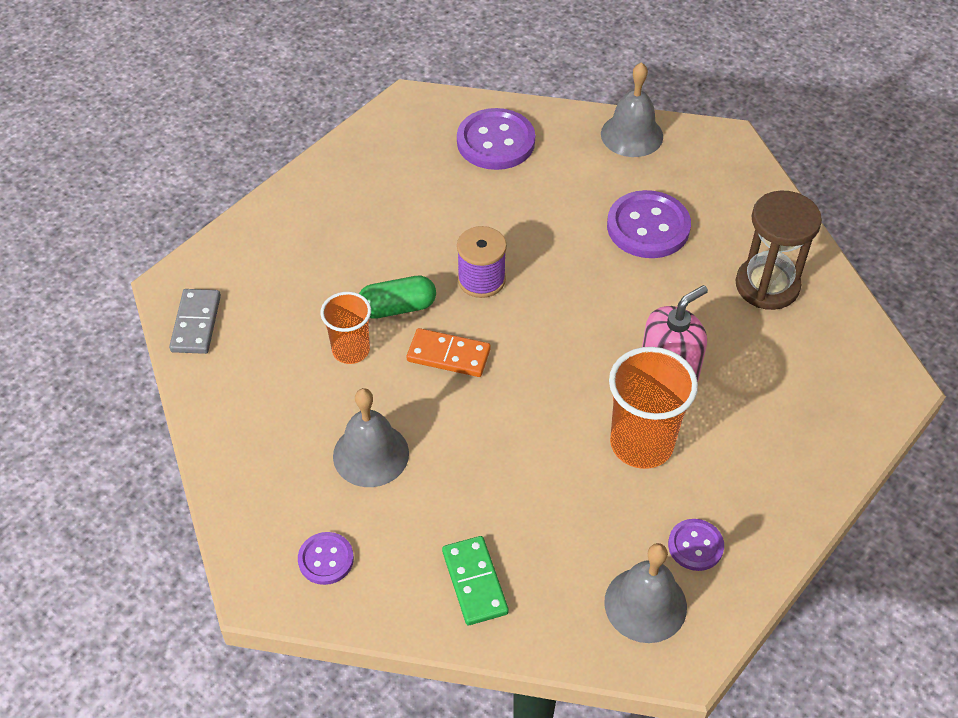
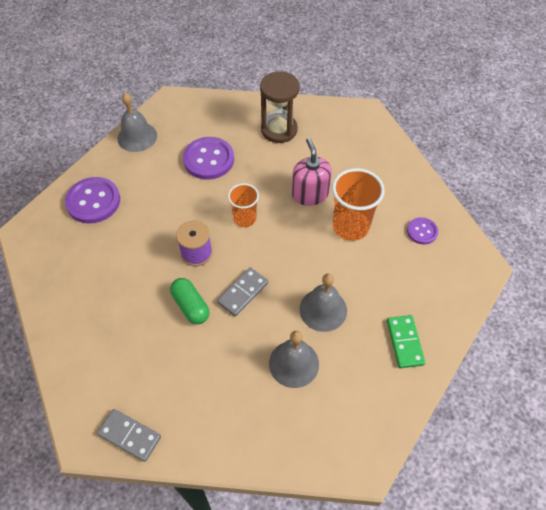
camera: 65 degrees left, 5 degrees up
purple button [298,532,354,585] -> none
orange cup [320,292,371,364] -> orange cup moved to [228,183,259,227]
green capsule [359,276,436,319] -> green capsule turned 45 degrees counterclockwise [170,278,209,324]
orange domino [407,328,491,377] -> grey domino [217,267,268,317]
green domino [442,536,509,625] -> green domino turned 75 degrees clockwise [387,315,425,368]
grey bell [604,543,687,643] -> grey bell moved to [299,273,347,332]

